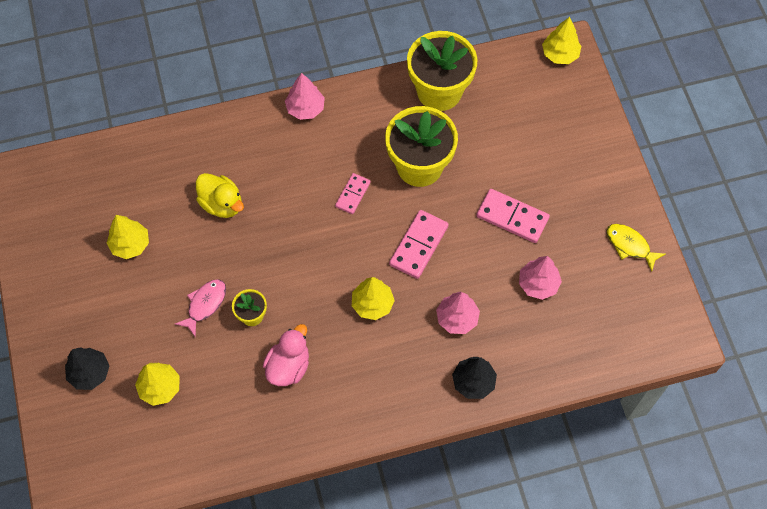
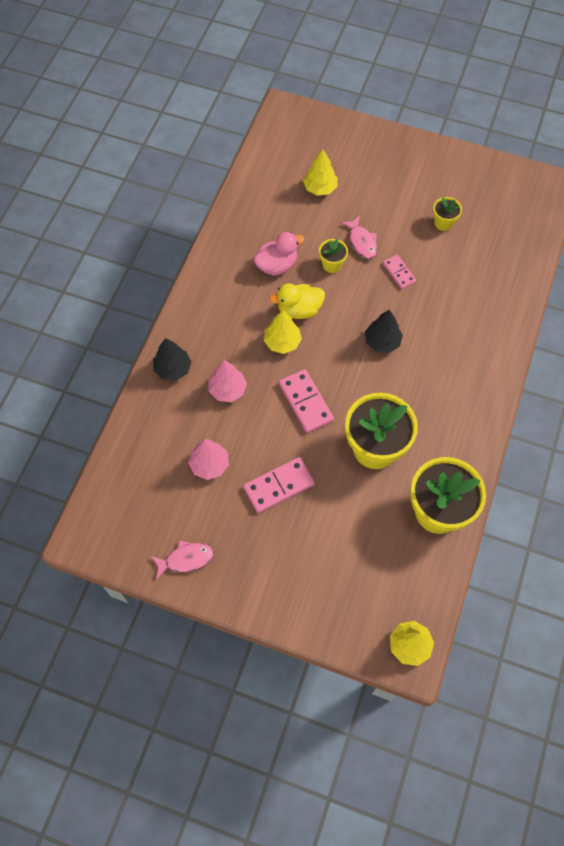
camera: 125 degrees right, 0 degrees up
black tree [65,347,110,390] -> black tree moved to [365,309,403,353]
yellow tree [107,215,149,259] -> yellow flower pot [433,197,462,231]
yellow duck [196,173,244,218] -> yellow duck moved to [269,283,325,319]
pink duck [263,324,309,386] -> pink duck turned 90 degrees counterclockwise [254,232,305,276]
pink tree [285,73,325,120] -> none
pink domino [335,173,371,214] -> pink domino moved to [383,255,417,289]
yellow fish [606,224,666,272] -> pink fish [151,540,214,580]

